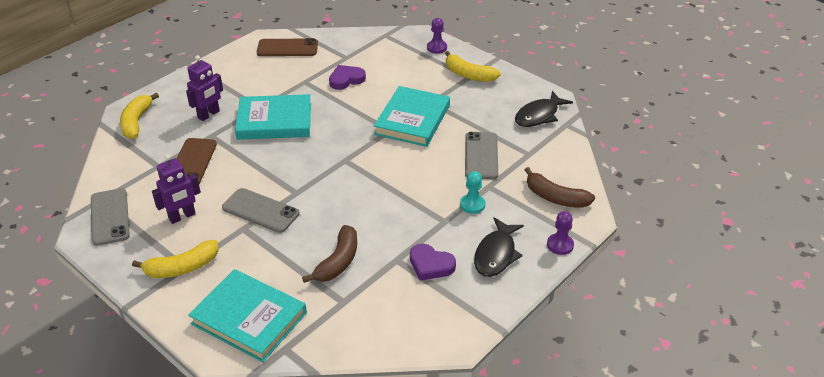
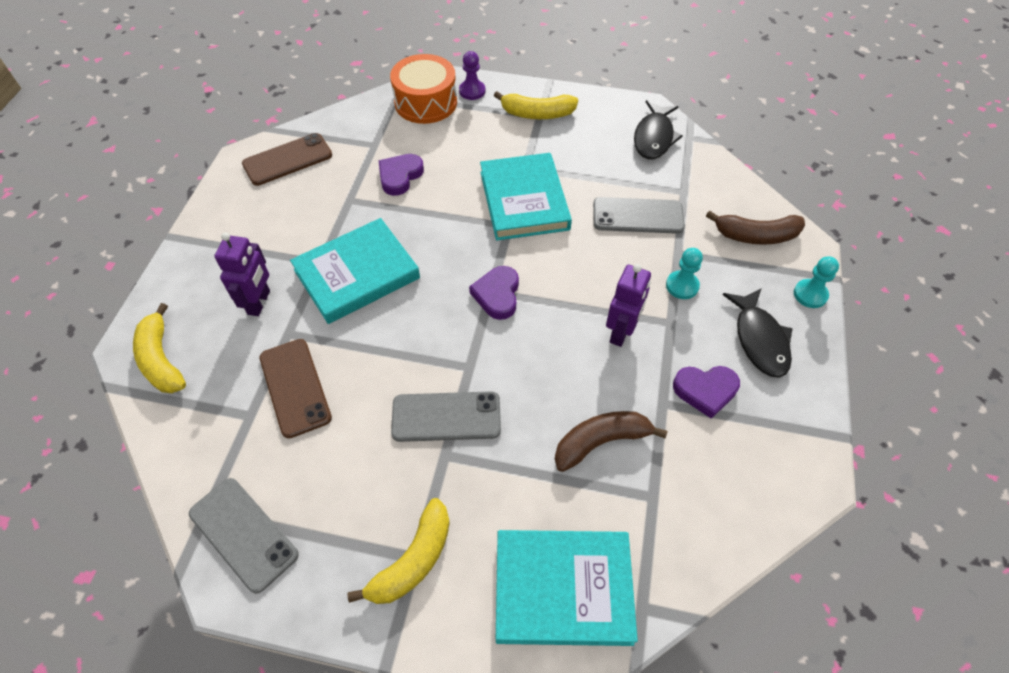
camera: 30 degrees left, 15 degrees up
purple robot [152,154,201,224] -> purple robot moved to [606,264,651,347]
brown banana [302,225,357,283] -> brown banana turned 105 degrees counterclockwise [555,411,668,472]
grey phone [465,132,498,179] -> grey phone turned 60 degrees counterclockwise [593,197,685,234]
purple pawn [547,211,574,255] -> turquoise pawn [794,256,839,308]
none -> orange drum [390,54,457,124]
none -> purple heart [469,266,519,320]

